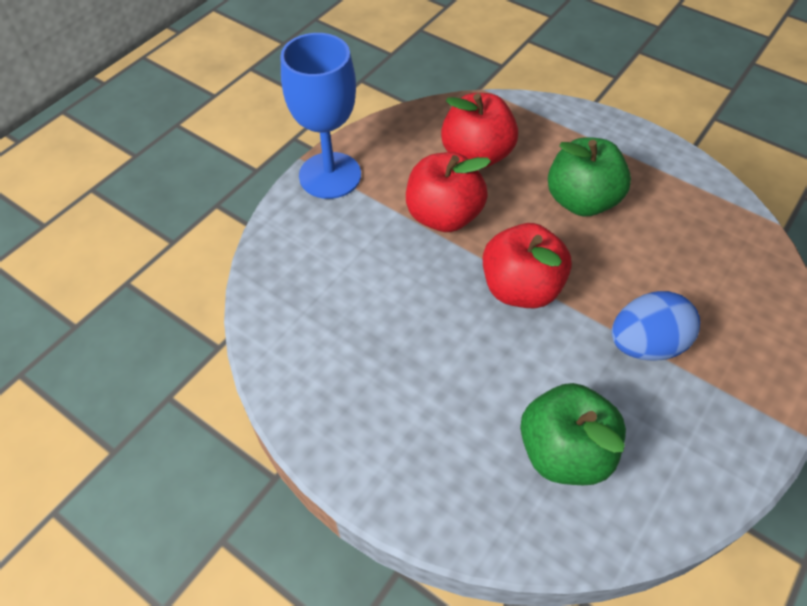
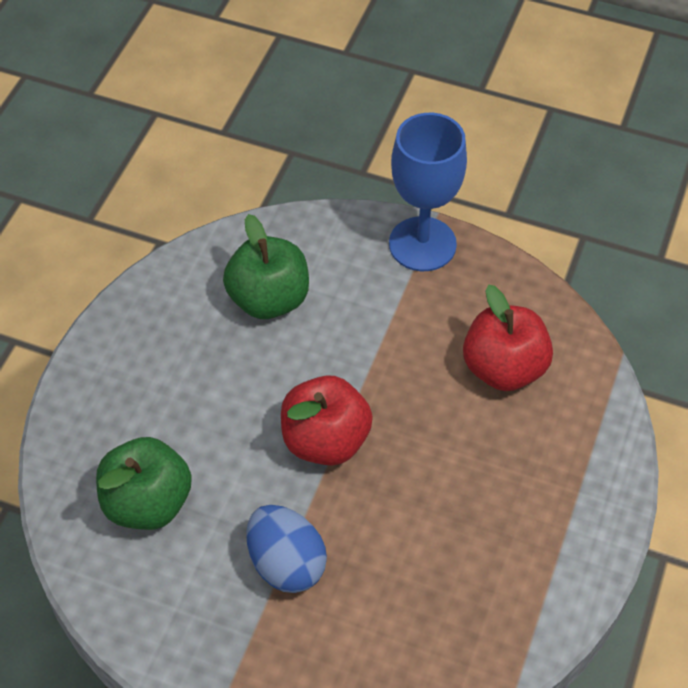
camera: 75 degrees right, 0 degrees up
red apple [406,152,491,232] -> none
green apple [548,137,631,216] -> green apple moved to [223,214,309,319]

